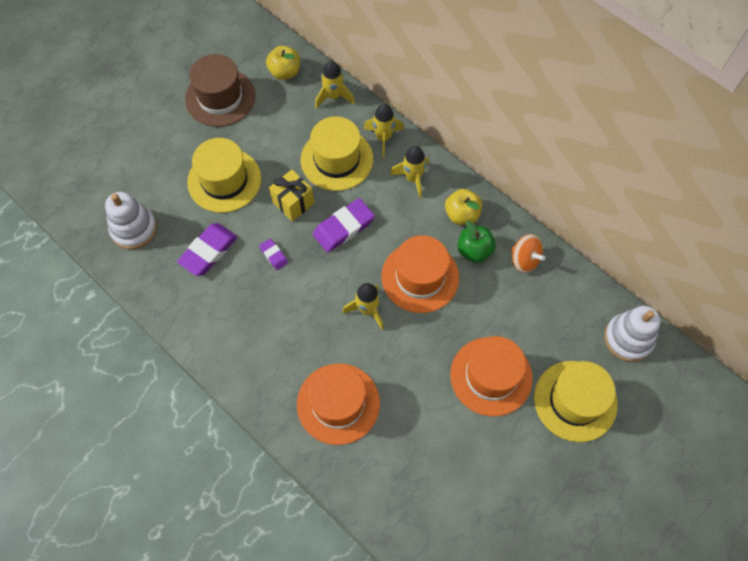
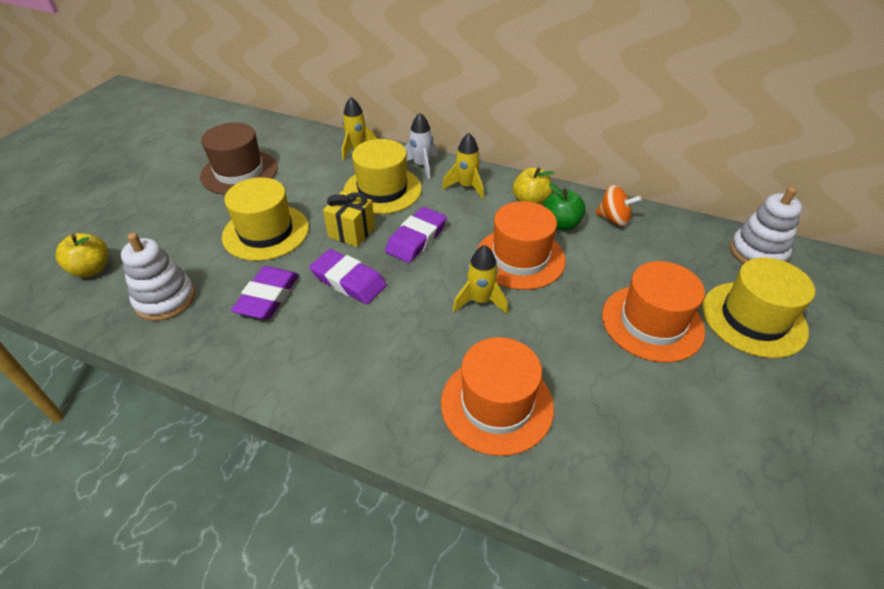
camera: 20 degrees left, 20 degrees down
purple eraser [259,238,288,270] -> purple eraser [309,249,387,304], size x1.91
yellow apple [266,46,300,80] -> yellow apple moved to [56,233,108,277]
yellow rocket [364,104,404,158] -> white rocket [404,113,438,179]

